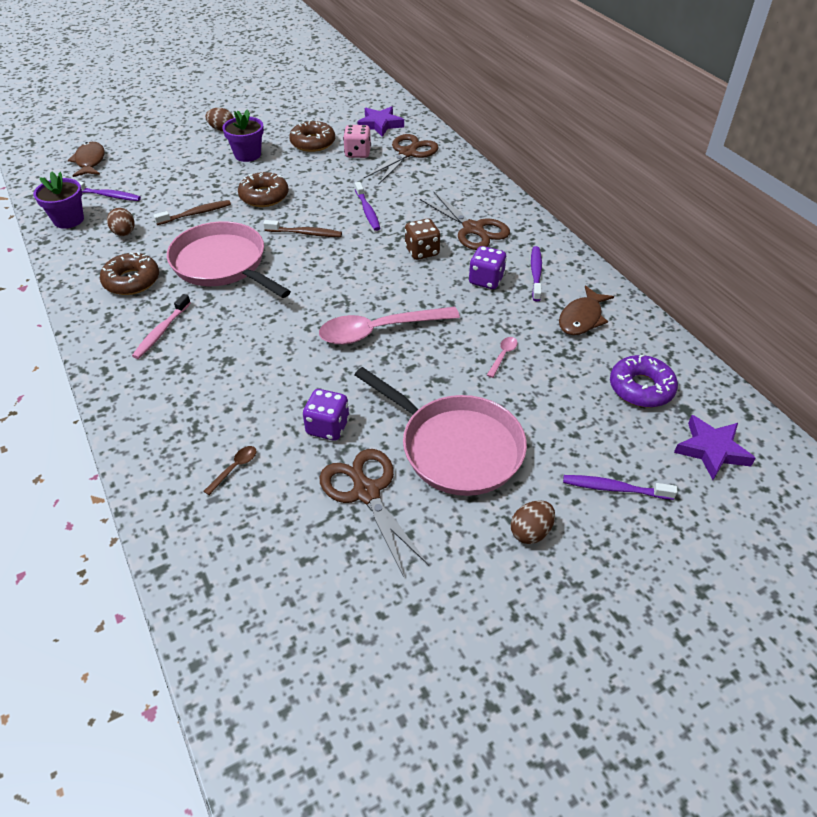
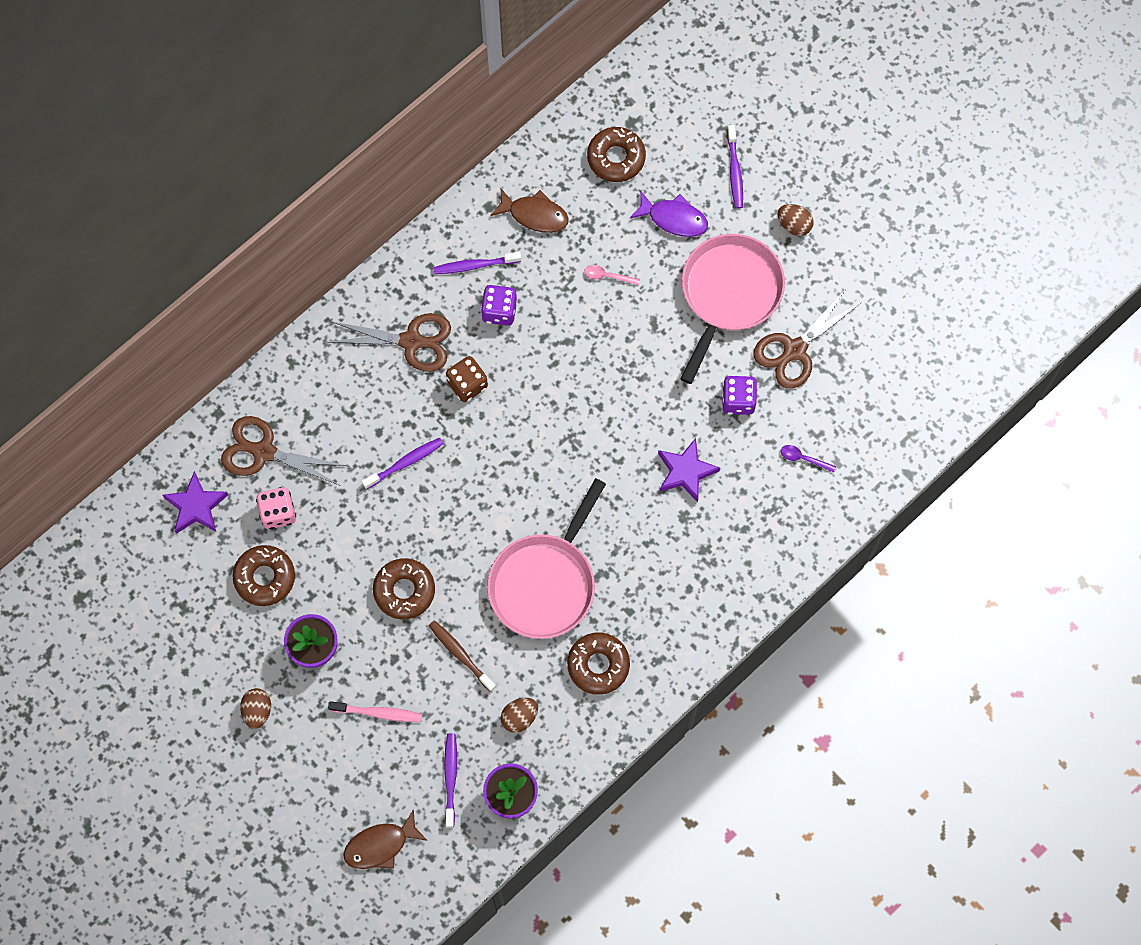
camera: 105 degrees left, 25 degrees up
pink toothbrush [132,294,191,359] -> pink toothbrush moved to [328,701,422,722]
brown spoon [204,446,257,495] -> purple spoon [781,445,836,473]
brown toothbrush [263,220,342,237] -> none
pink spoon [319,307,460,345] -> none
brown scissors [420,192,510,250] -> brown scissors turned 60 degrees clockwise [329,313,451,372]
purple donut [610,354,678,407] -> brown donut [587,127,646,182]
purple star [674,415,756,480] -> purple star moved to [658,438,720,502]
none -> purple fish [630,191,708,237]

